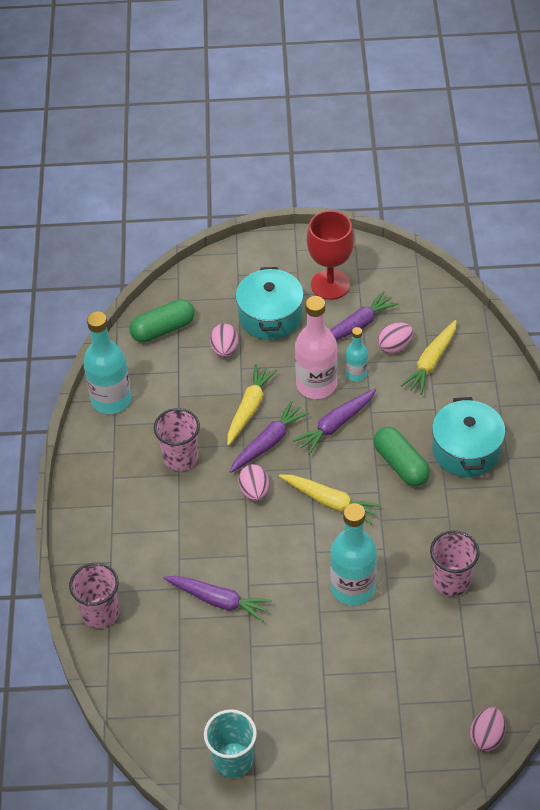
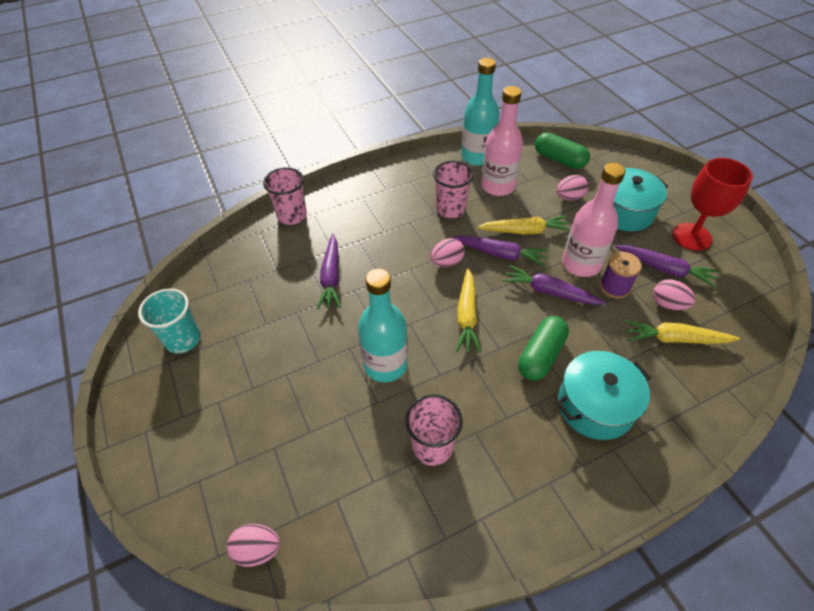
camera: 65 degrees right, 0 degrees up
turquoise bottle [345,327,368,381] -> purple spool [600,252,642,299]
none -> pink bottle [481,86,523,196]

